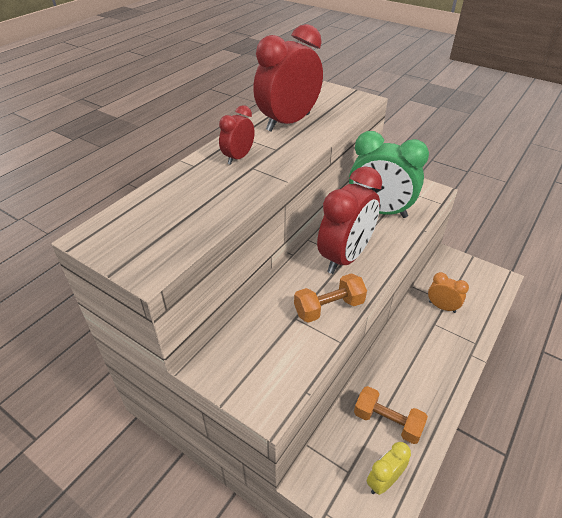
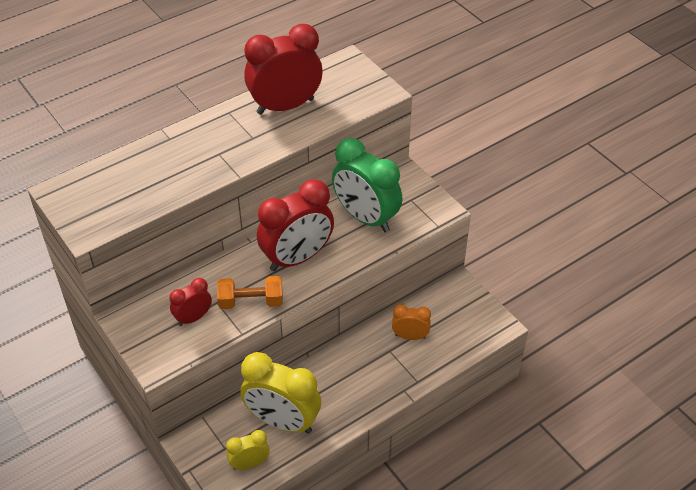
camera: 20 degrees right, 5 degrees up
red clock [219,105,255,165] -> red clock moved to [169,278,212,326]
orange dumbbell [354,386,428,444] -> yellow clock [240,352,321,434]
orange clock [428,272,469,313] -> orange clock turned 45 degrees counterclockwise [392,305,431,340]

